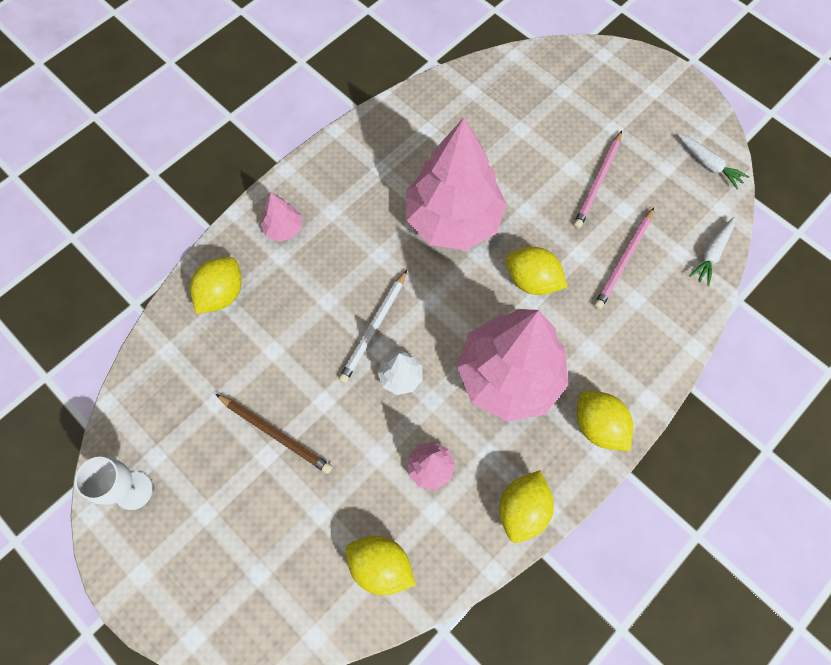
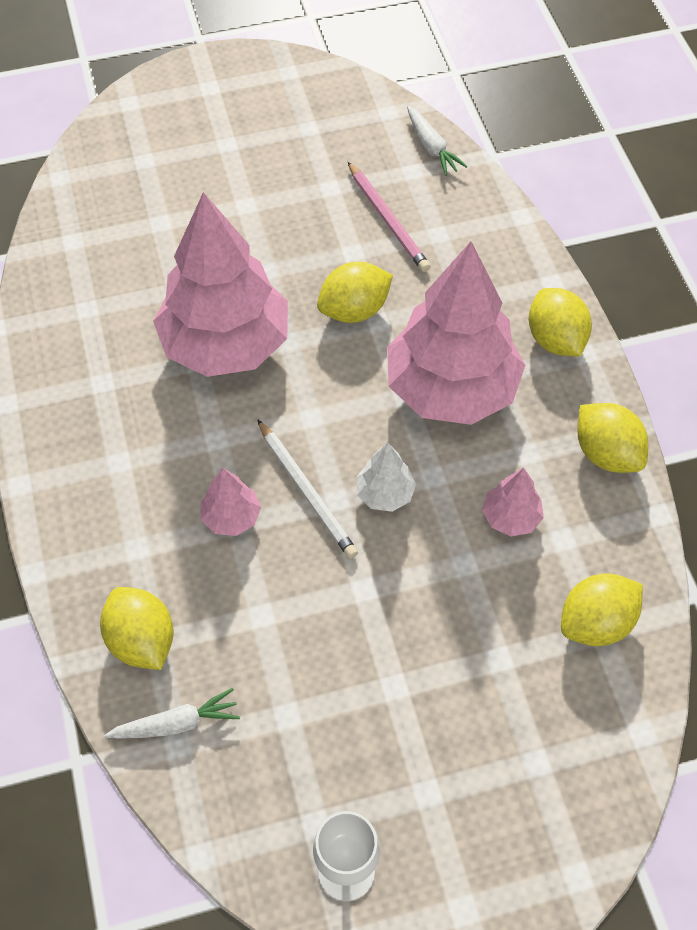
camera: 60 degrees left, 10 degrees down
brown pencil [216,394,332,474] -> none
pink tree [261,193,302,242] -> pink tree moved to [201,468,261,536]
pink pencil [574,131,622,228] -> none
yellow lemon [577,391,633,451] -> yellow lemon turned 75 degrees clockwise [529,288,592,356]
white carrot [678,134,749,189] -> white carrot moved to [104,688,240,739]

